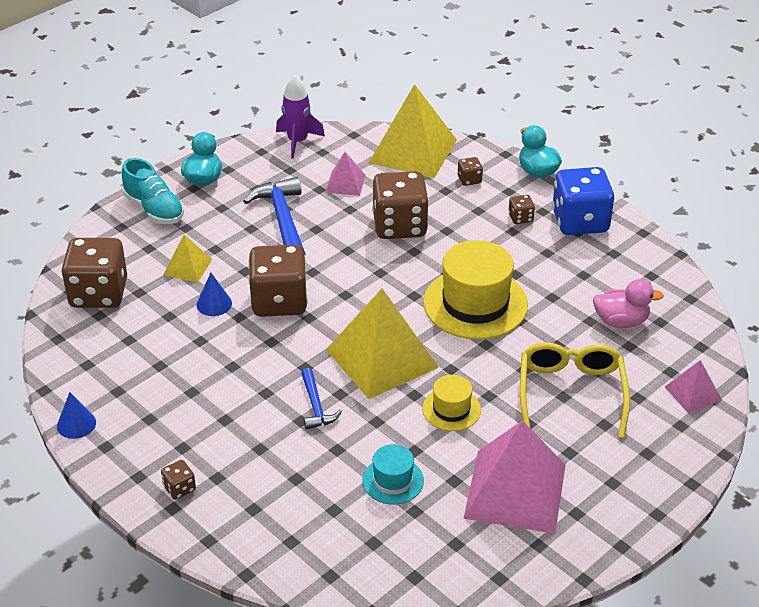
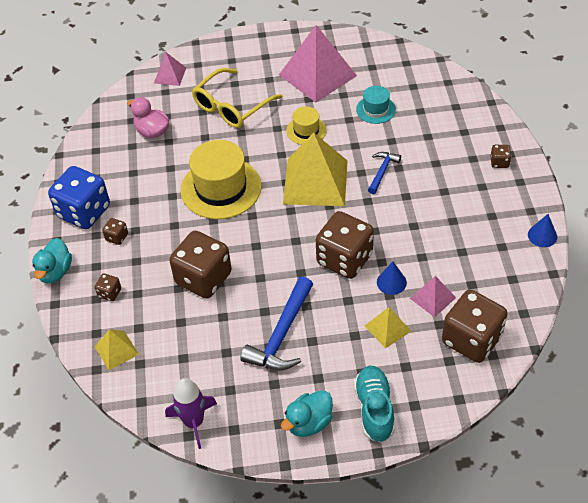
camera: 140 degrees left, 10 degrees up
pink pyramid [326,152,365,196] -> pink pyramid moved to [410,276,456,317]
yellow pyramid [369,84,457,178] -> yellow pyramid [95,329,139,370], size x0.49

